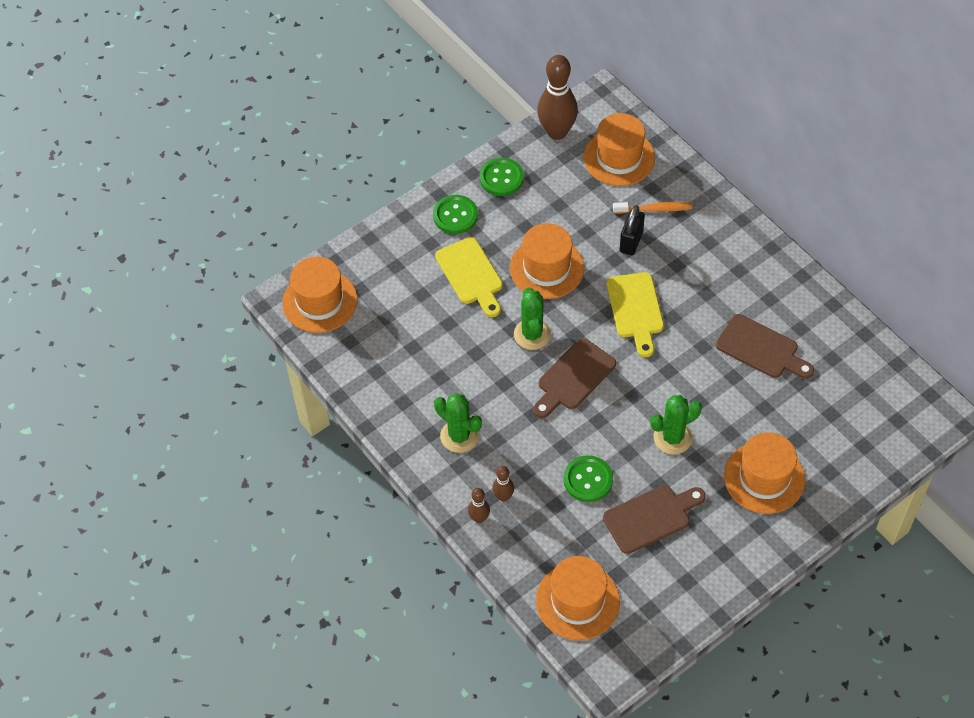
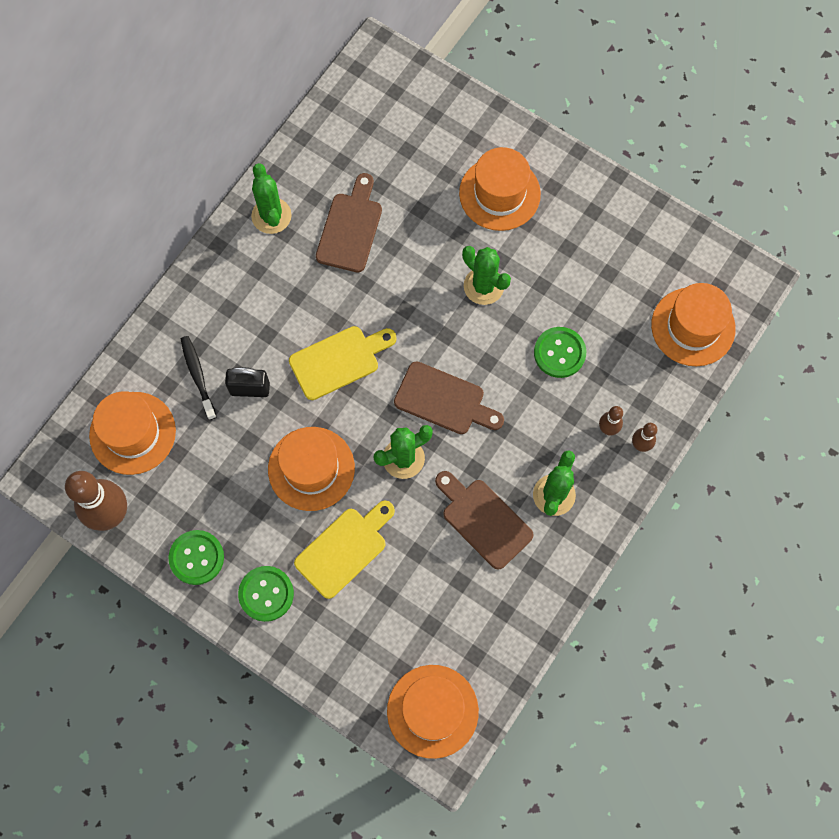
camera: 110 degrees left, 15 degrees up
brown cutting board [603,485,706,554] -> brown cutting board moved to [435,471,534,570]
orange toothbrush [613,202,692,214] -> black toothbrush [181,336,216,420]
none -> green cactus [251,163,292,234]

